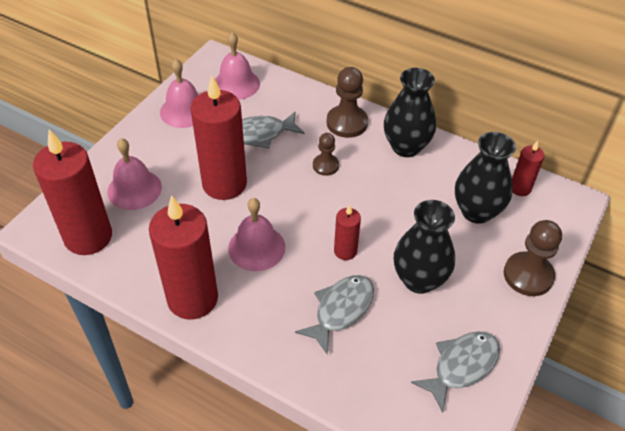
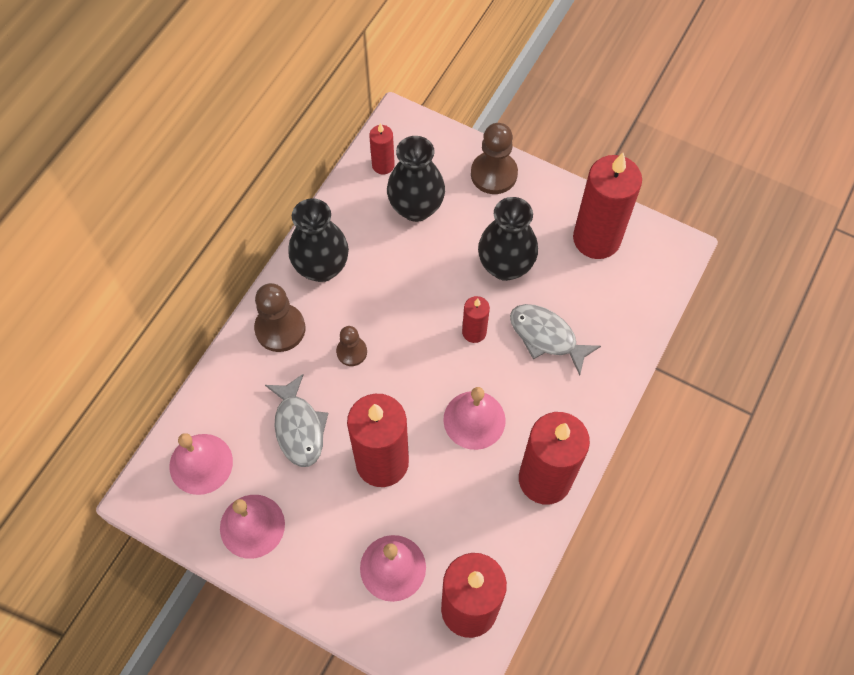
camera: 90 degrees left, 15 degrees up
grey fish [411,331,500,413] -> red candle [573,153,642,259]

